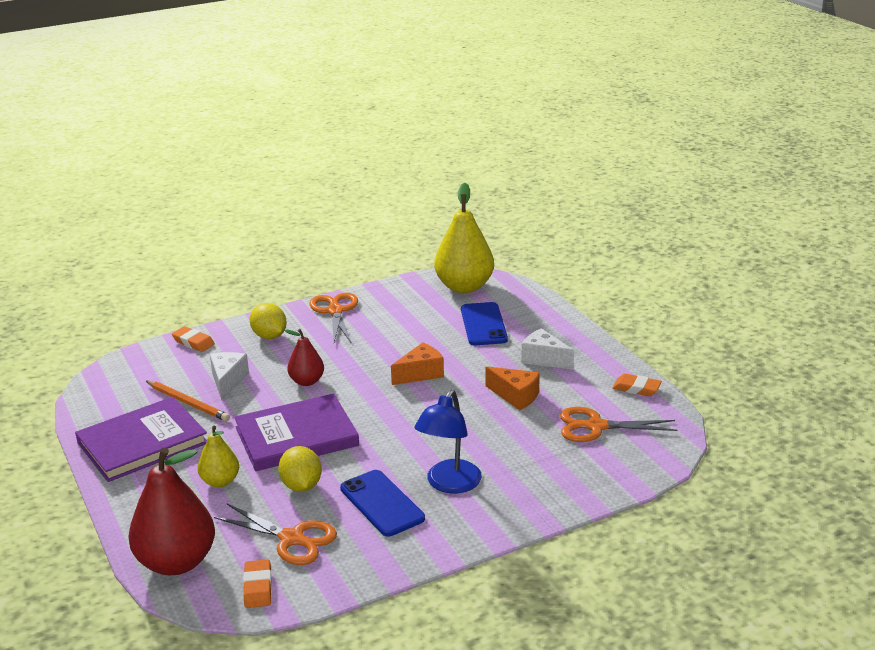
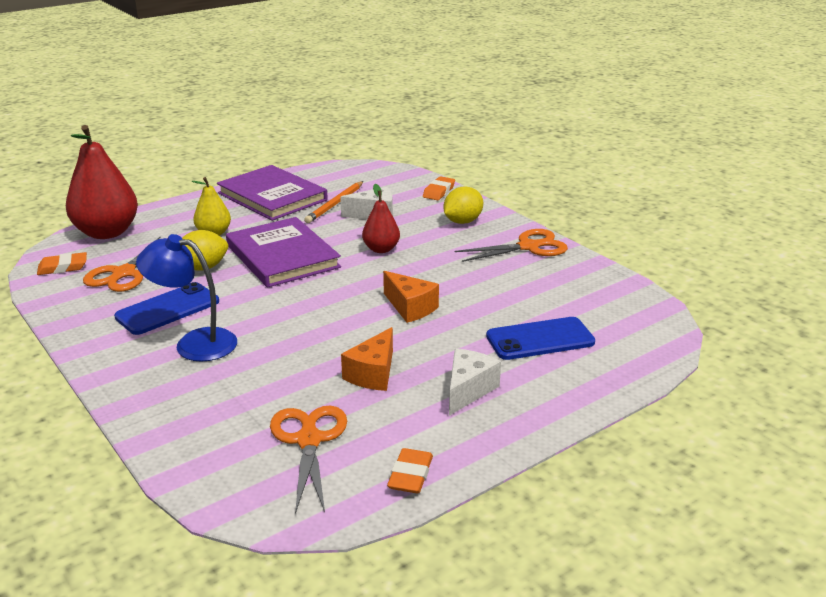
camera: 80 degrees right, 0 degrees up
yellow pear [434,183,494,293] -> none

